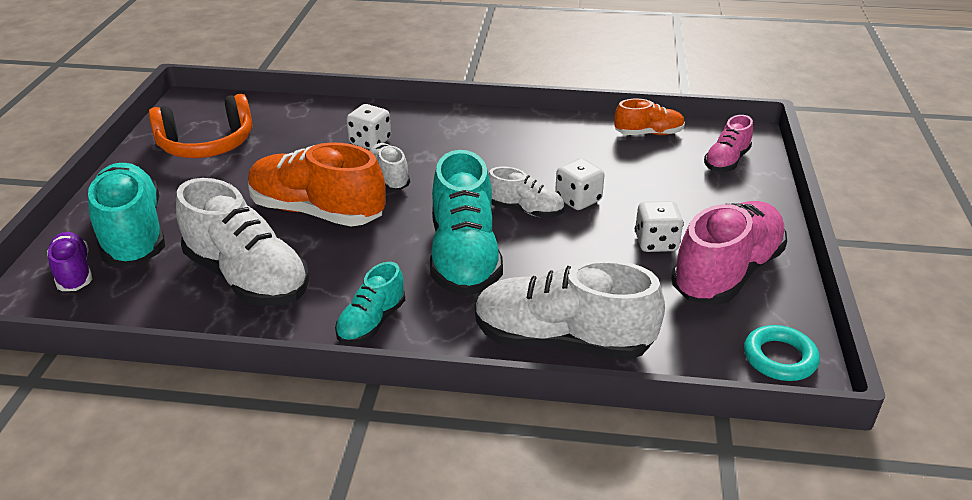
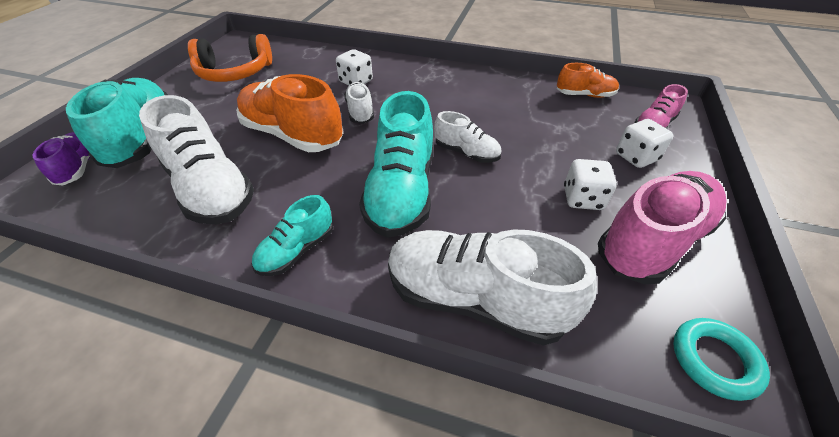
camera: 10 degrees right, 10 degrees up
white dice [555,158,605,210] -> white dice moved to [616,119,674,168]

